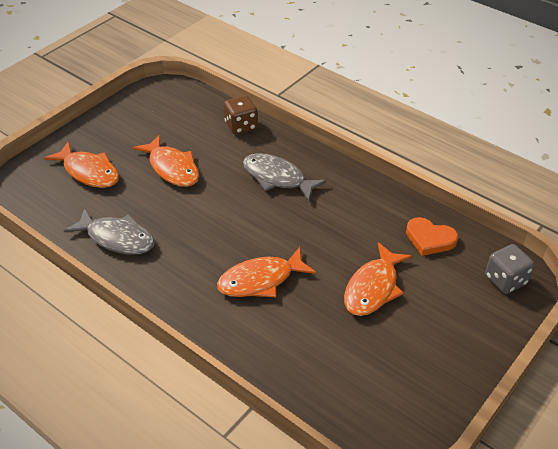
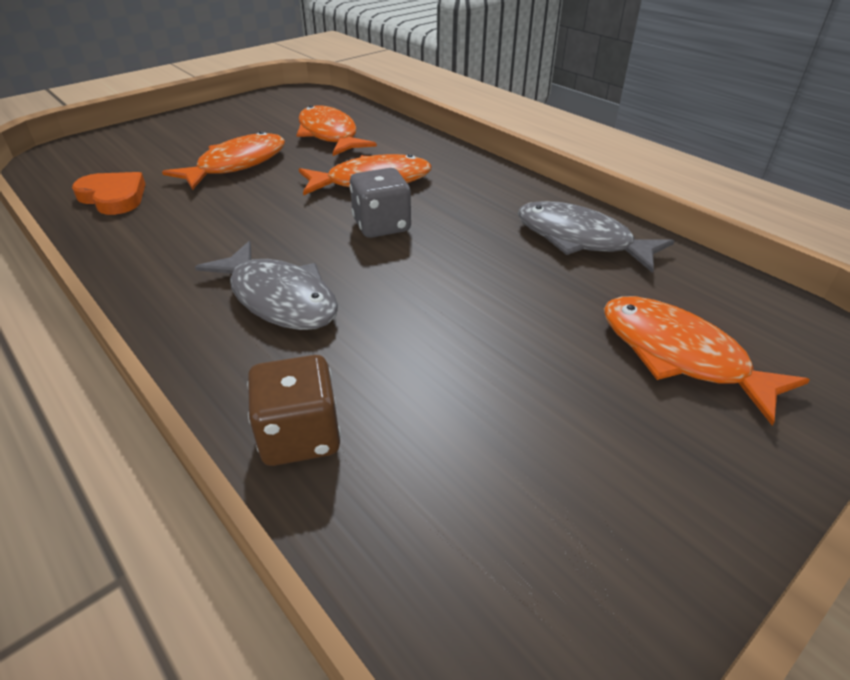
camera: 170 degrees left, 5 degrees down
orange fish [133,134,199,187] -> orange fish moved to [296,105,377,156]
grey dice [485,244,534,294] -> grey dice moved to [350,168,411,238]

